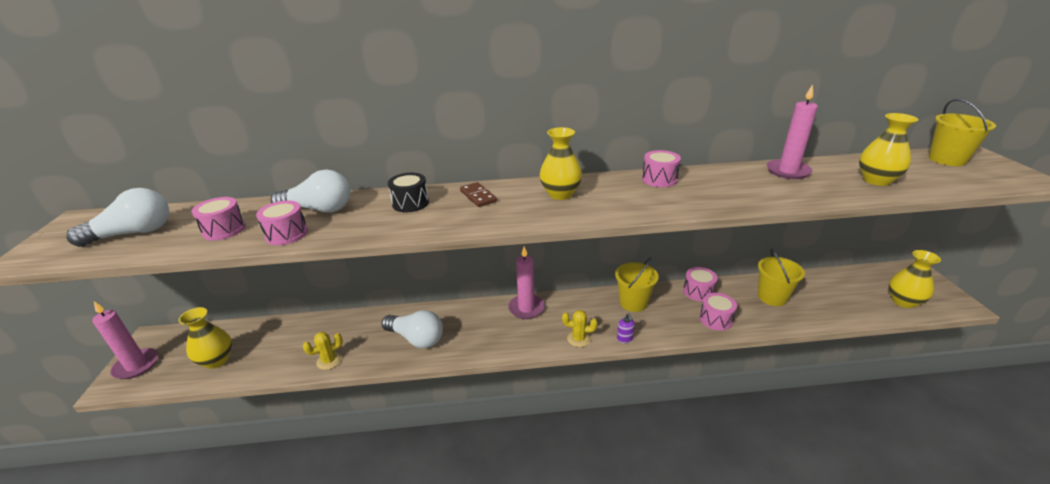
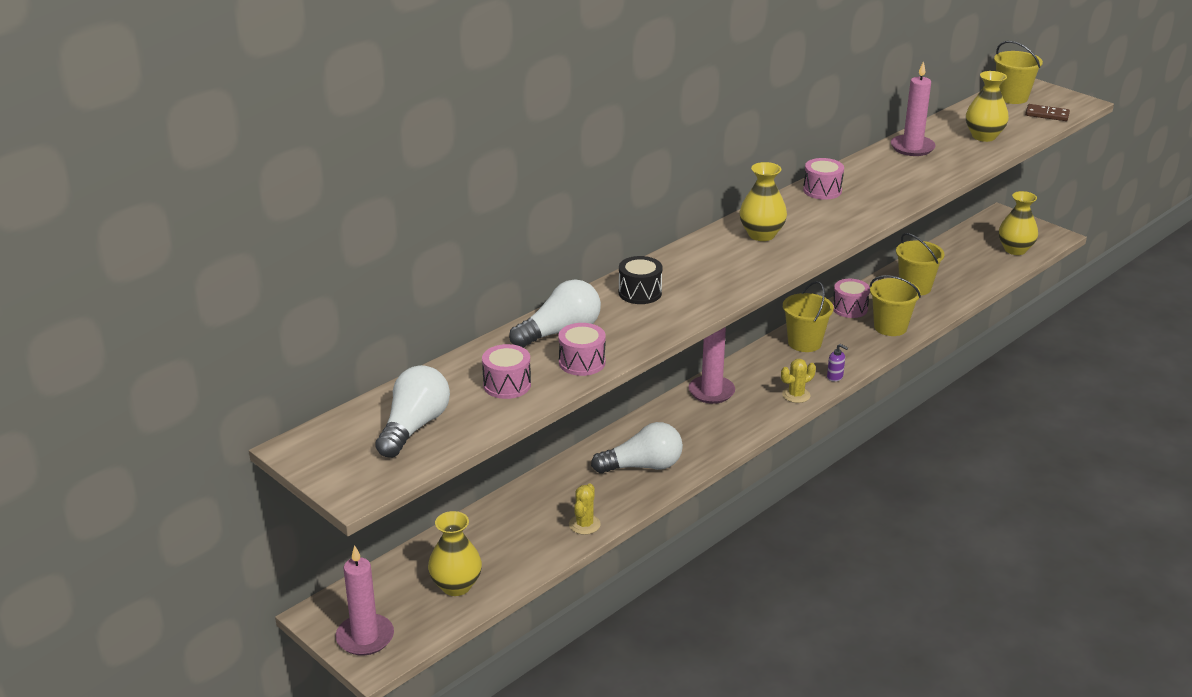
camera: 40 degrees left, 0 degrees up
brown domino [460,182,497,207] -> brown domino moved to [1025,104,1070,121]
pink drum [700,293,737,331] -> yellow bucket [870,275,921,336]

